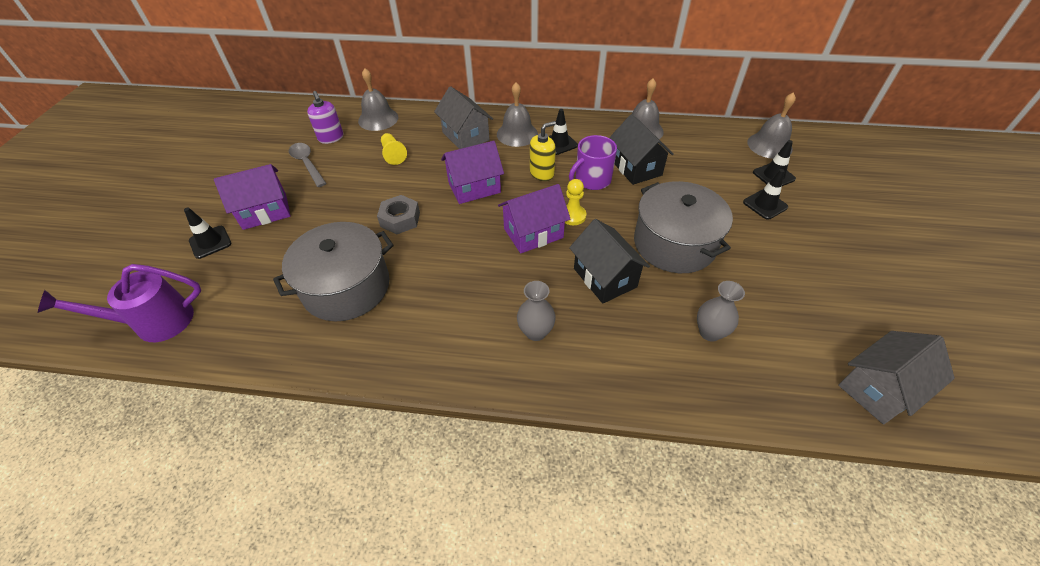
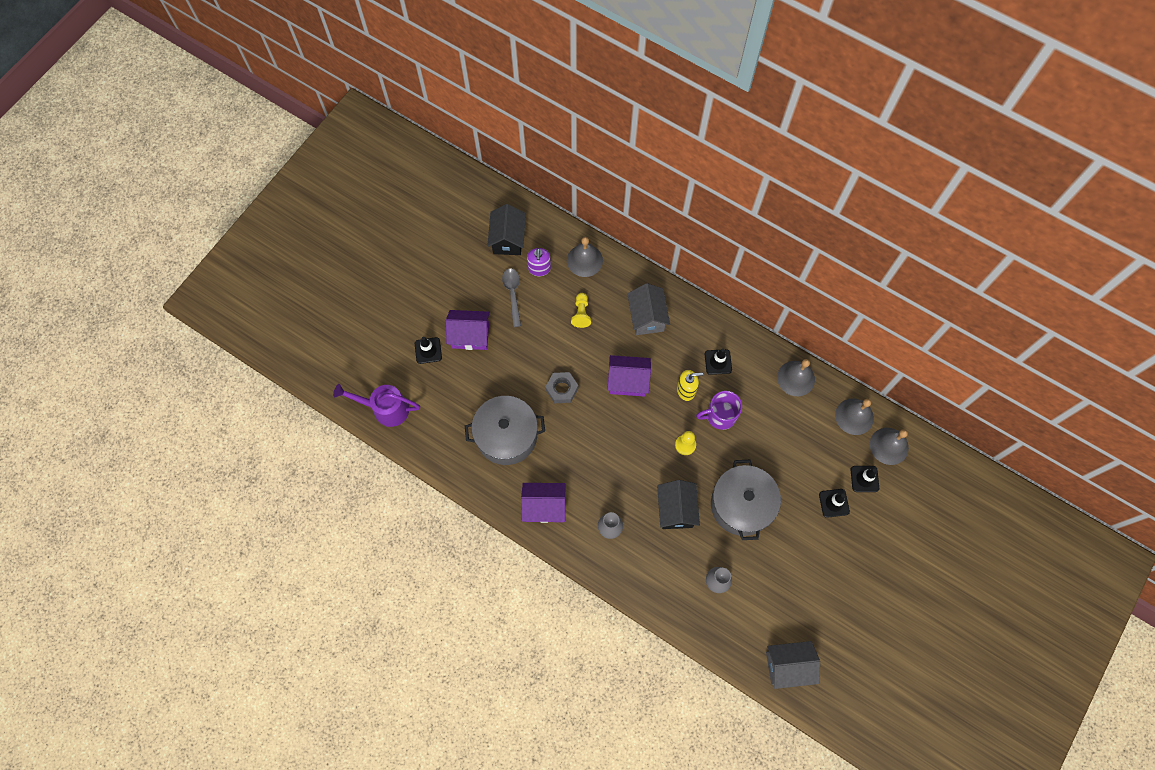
camera: 25 degrees right, 20 degrees up
grey bell [497,82,538,147] -> grey bell moved to [835,398,874,435]
purple house [498,184,570,254] -> purple house moved to [521,483,566,523]
black house [609,114,674,185] -> black house moved to [487,204,526,255]

